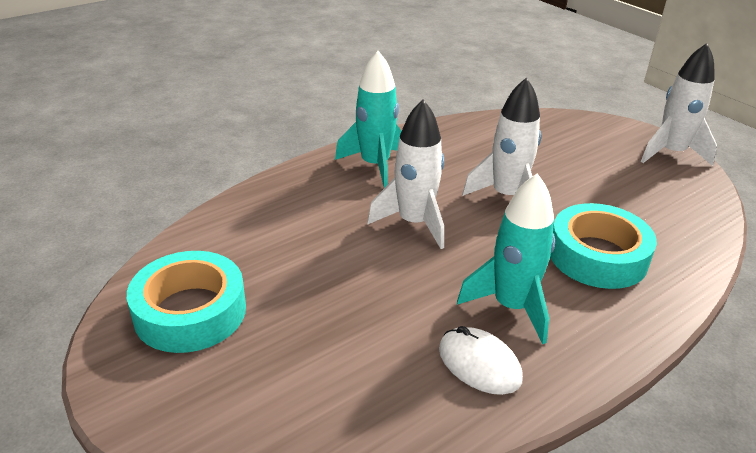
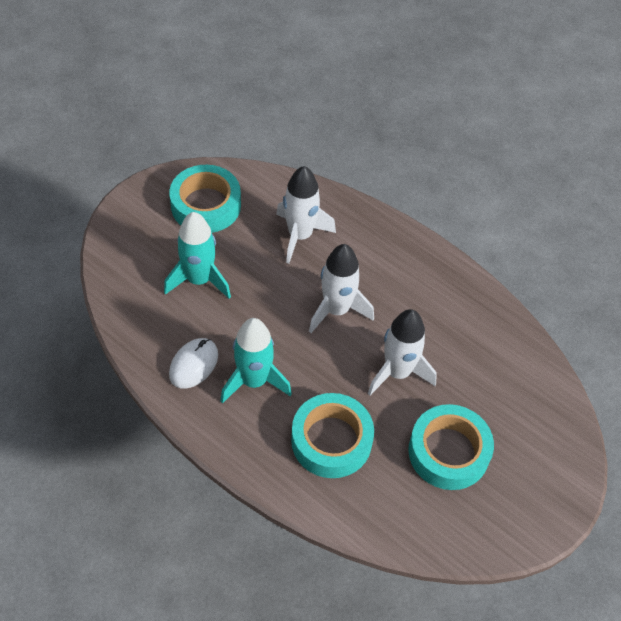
camera: 75 degrees right, 20 degrees up
turquoise rocket [335,51,401,188] -> turquoise rocket moved to [164,212,231,298]
white rocket [641,43,717,166] -> white rocket moved to [276,166,336,263]
none -> turquoise tape [408,404,494,490]

